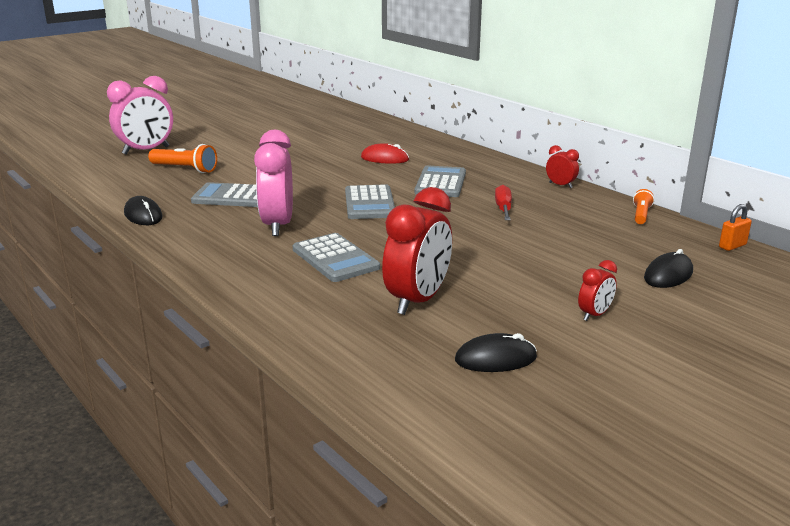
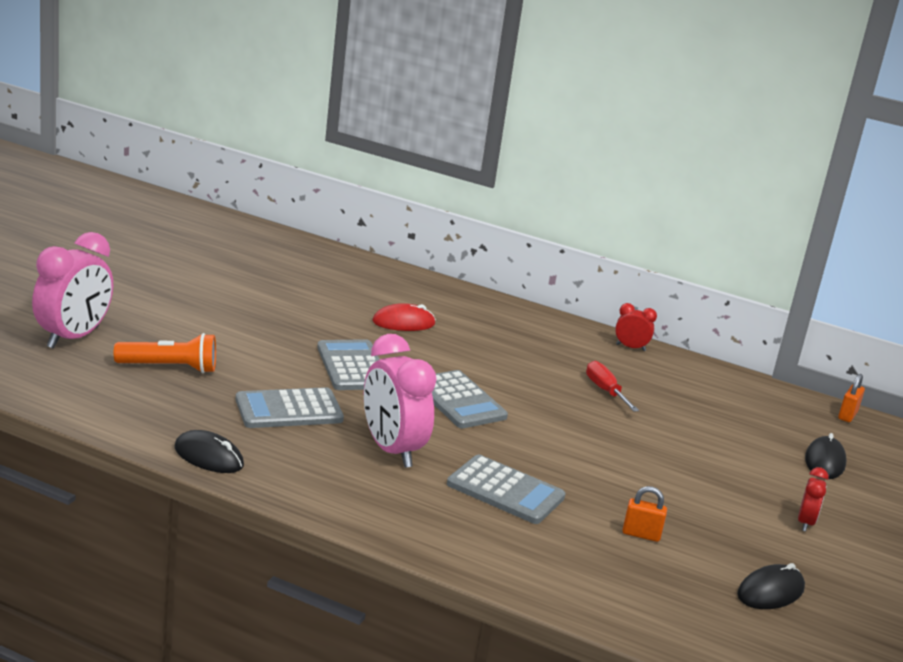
camera: 30 degrees left, 0 degrees up
red clock [382,187,452,315] -> orange padlock [622,486,667,542]
grey calculator [415,165,466,197] -> grey calculator moved to [317,339,380,390]
orange flashlight [633,189,654,224] -> none

